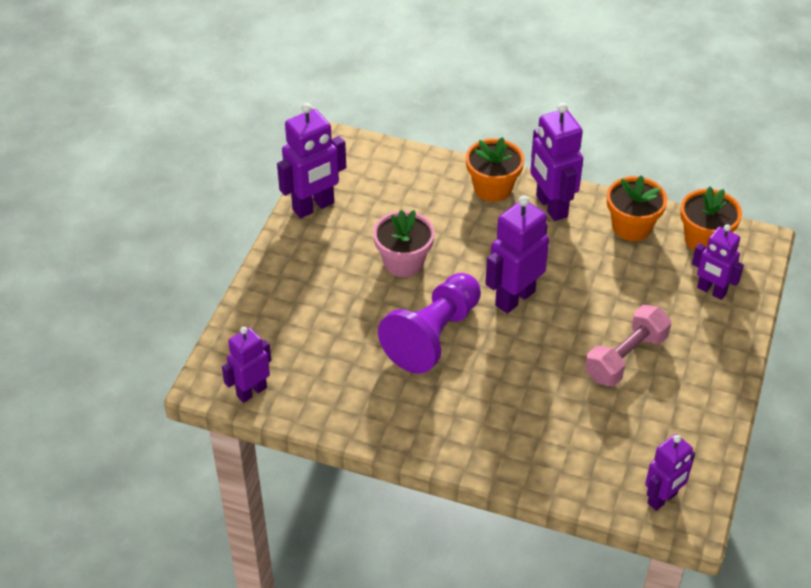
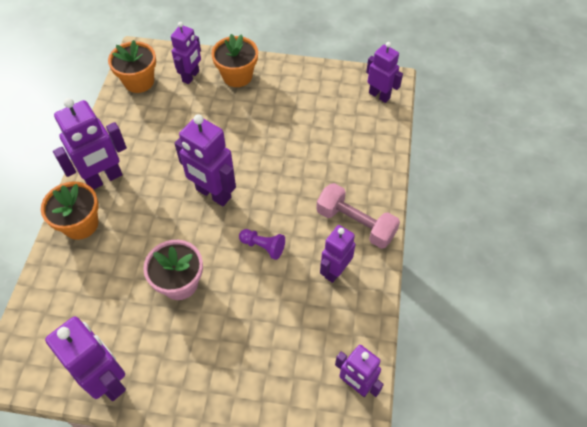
camera: 100 degrees left, 10 degrees up
purple pawn [378,273,481,374] -> purple pawn [239,229,285,260], size x0.44
pink dumbbell [585,305,671,386] -> pink dumbbell moved to [316,183,400,249]
orange flower pot [607,175,667,241] -> orange flower pot moved to [211,34,258,87]
none -> purple robot [320,225,356,283]

